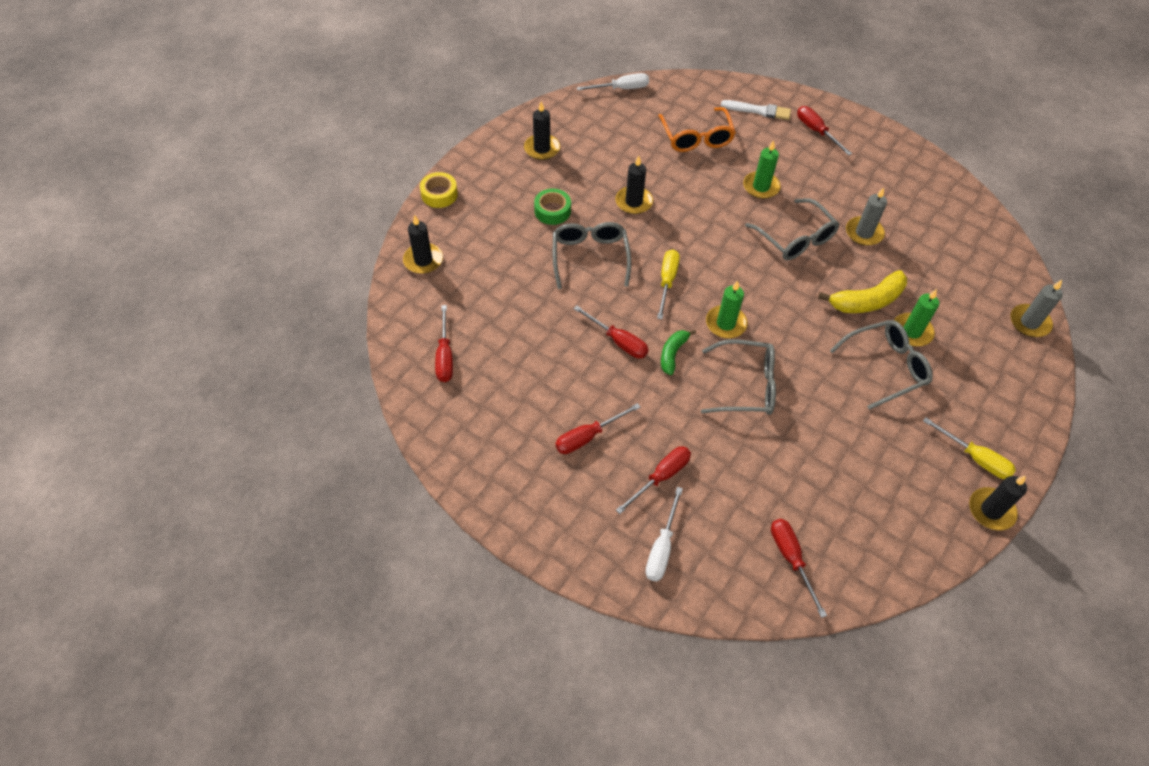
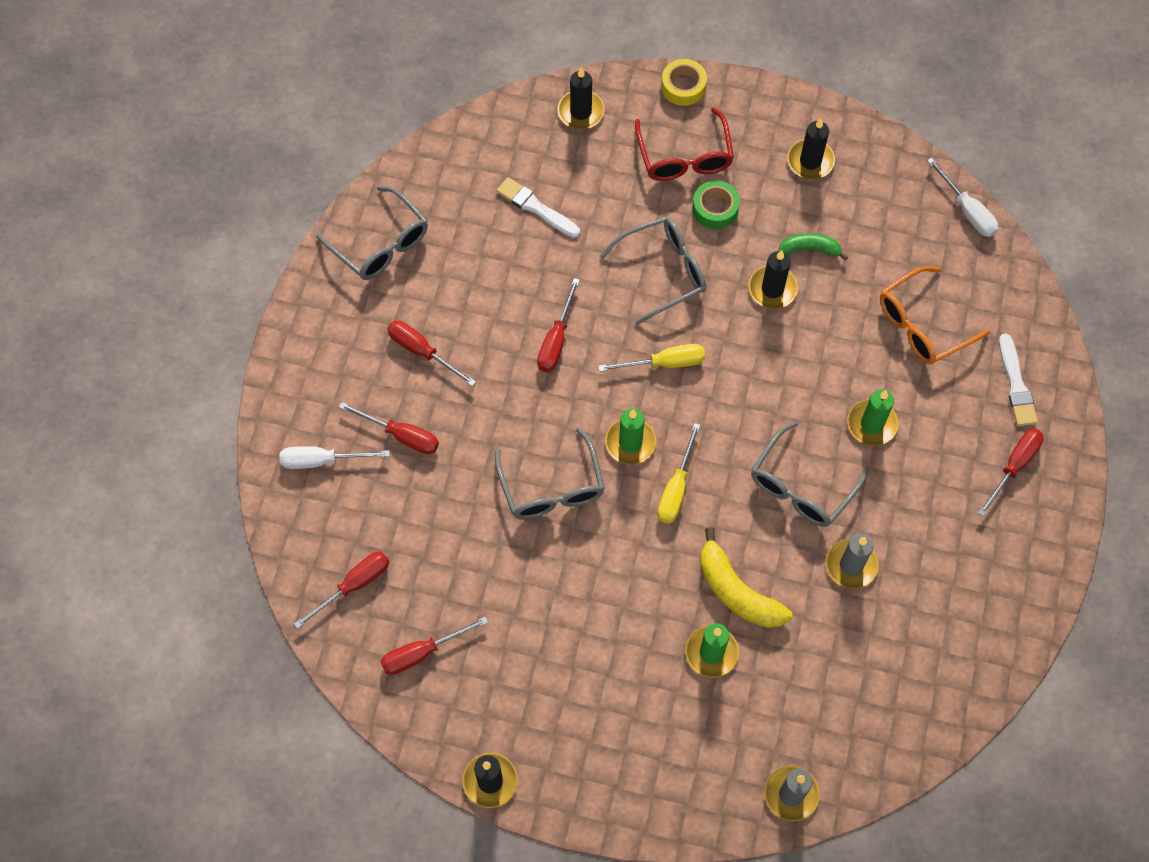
camera: 70 degrees right, 10 degrees up
red screwdriver [435,305,453,382] -> red screwdriver moved to [381,616,488,675]
green banana [661,330,696,375] -> green banana moved to [778,233,848,260]
grey glasses [830,320,933,410] -> grey glasses moved to [316,186,428,280]
yellow screwdriver [923,417,1016,479] -> yellow screwdriver moved to [657,423,700,524]
none -> white brush [497,177,580,238]
none -> red glasses [635,108,734,181]

